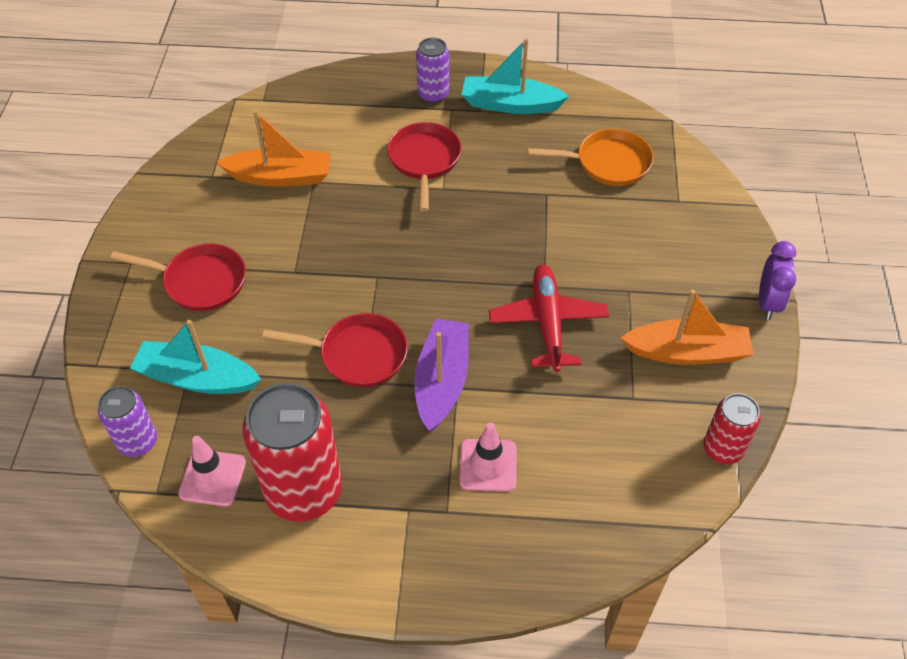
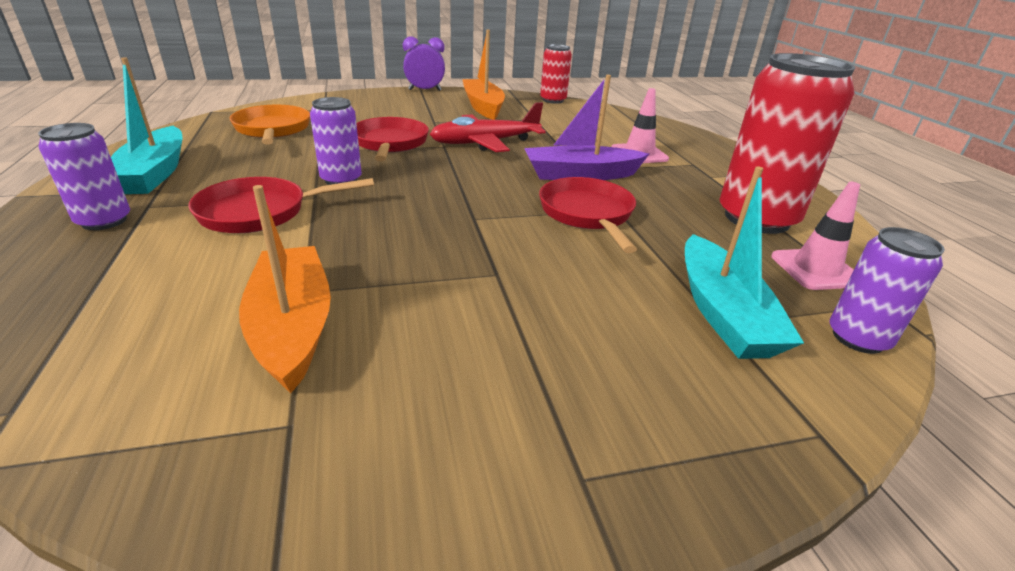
camera: 110 degrees left, 20 degrees down
red pan [110,243,246,311] -> red pan moved to [356,117,429,161]
none -> purple can [310,97,362,185]

